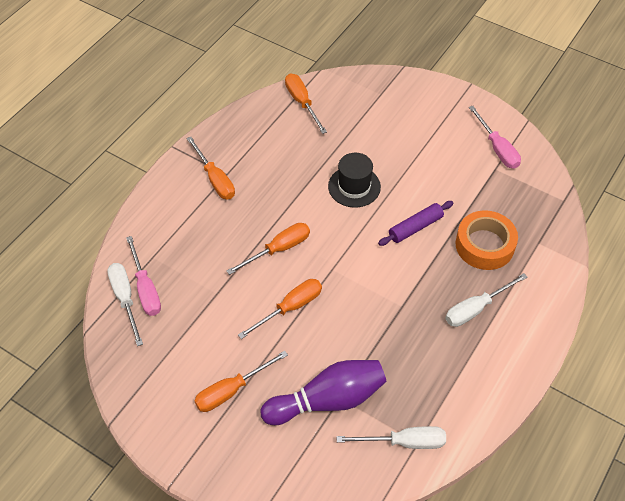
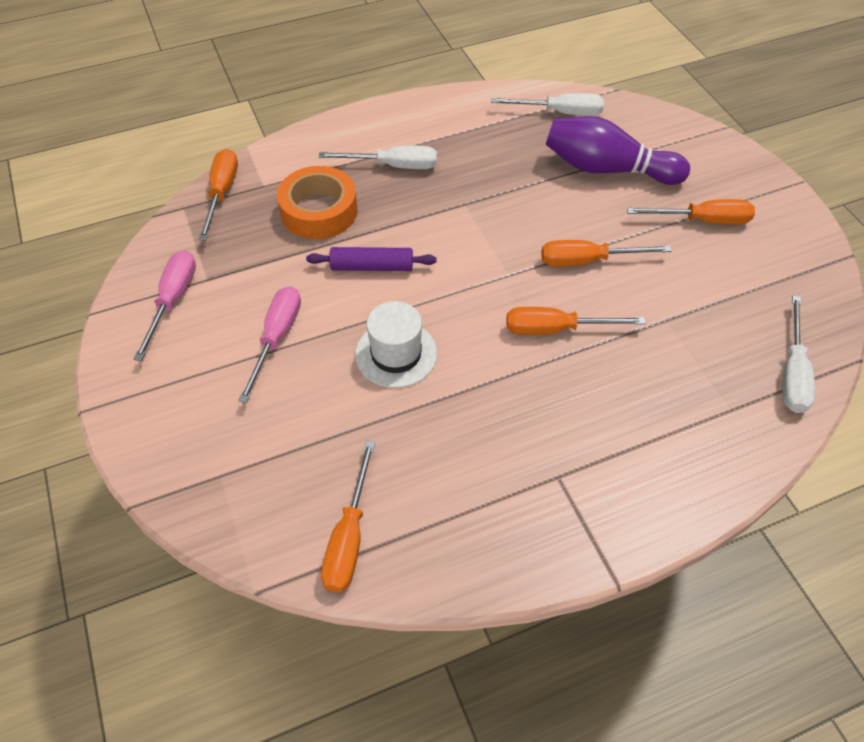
camera: 145 degrees left, 0 degrees up
pink screwdriver [126,236,161,316] -> pink screwdriver moved to [238,286,301,403]
orange screwdriver [187,137,235,199] -> orange screwdriver moved to [199,149,238,241]
black hat [328,153,381,208] -> white hat [355,301,437,388]
white screwdriver [337,426,446,449] -> white screwdriver turned 150 degrees clockwise [491,93,604,116]

